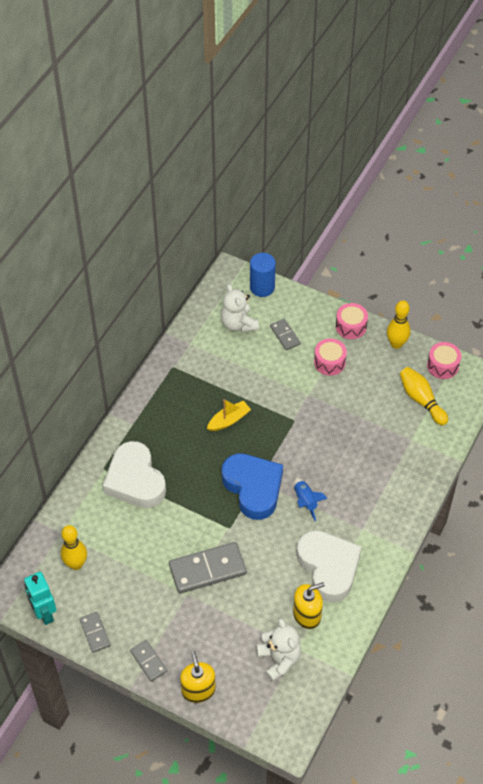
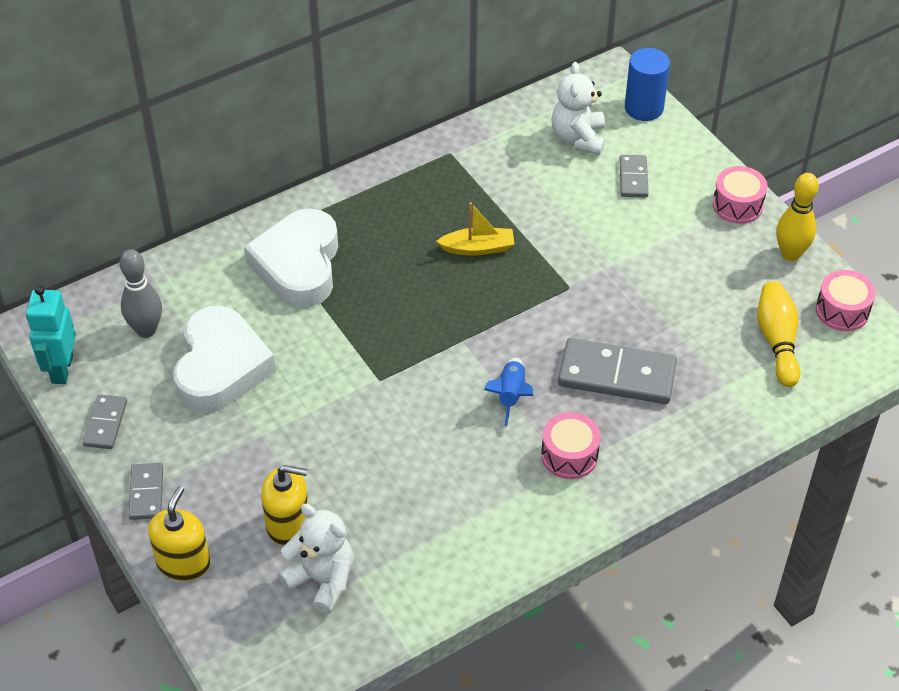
camera: 30 degrees right, 5 degrees down
yellow bowling pin [61,525,87,570] -> grey bowling pin [119,249,162,338]
grey domino [169,542,247,594] -> grey domino moved to [558,338,677,404]
blue heart [222,453,283,520] -> none
white teddy bear [256,618,301,682] -> white teddy bear turned 60 degrees counterclockwise [278,504,354,614]
yellow soap dispenser [293,582,325,629] -> yellow soap dispenser moved to [261,465,308,546]
white heart [297,530,362,602] -> white heart moved to [173,305,276,413]
pink drum [314,338,347,376] -> pink drum moved to [541,412,600,479]

